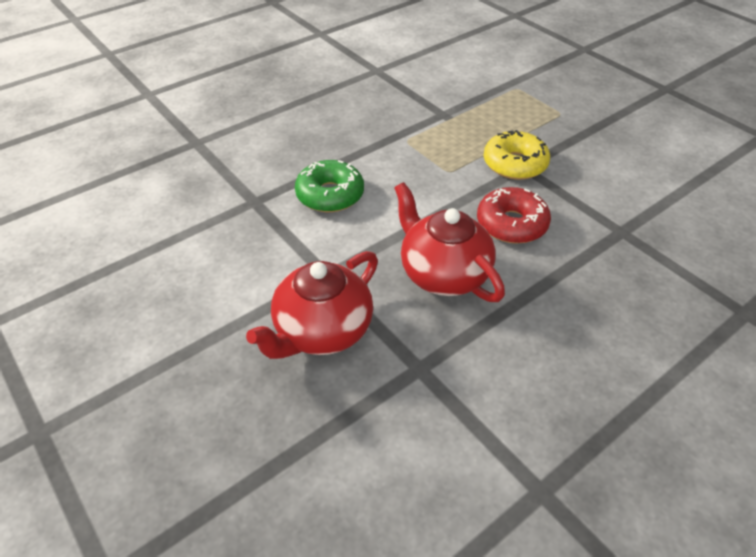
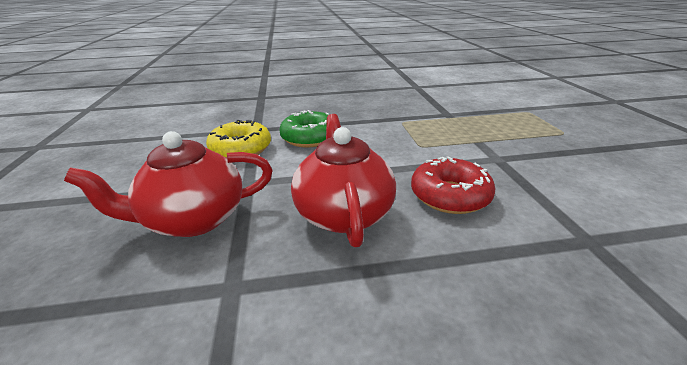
camera: 30 degrees right, 15 degrees down
yellow donut [484,130,550,180] -> yellow donut moved to [206,120,271,158]

